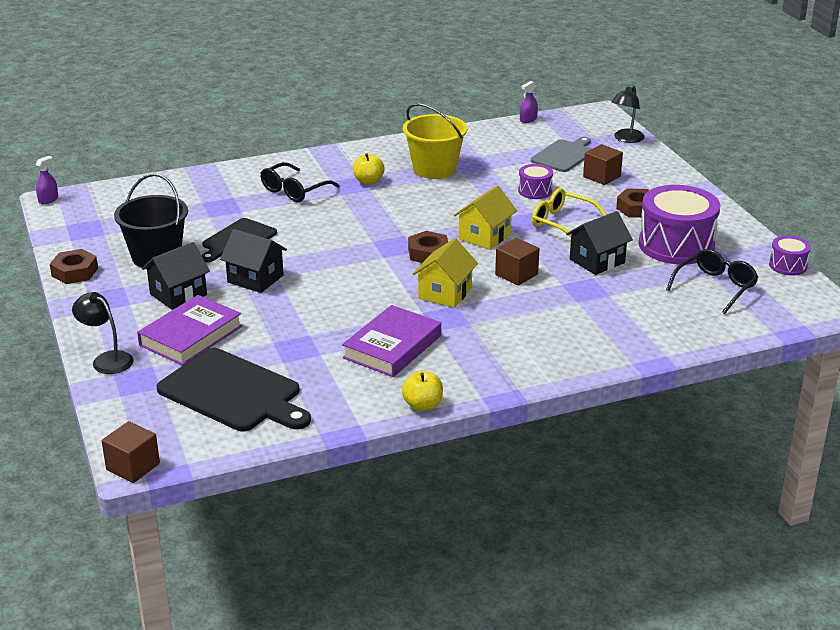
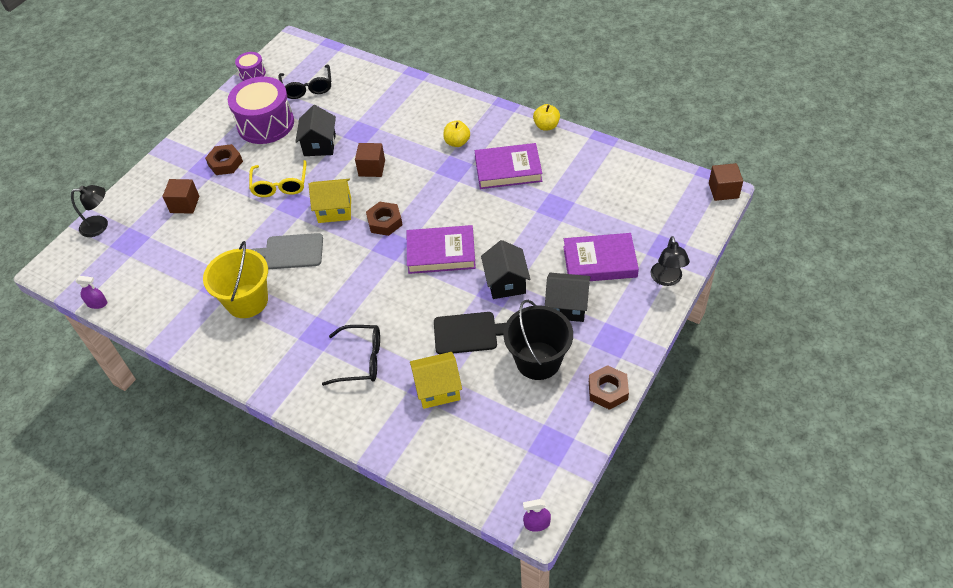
camera: 125 degrees left, 20 degrees up
black cutting board [156,348,311,431] -> none
yellow apple [353,153,384,185] -> yellow apple moved to [443,120,470,147]
yellow house [413,238,478,308] -> yellow house moved to [410,352,462,409]
purple drum [518,164,553,199] -> none
grey cutting board [531,137,593,172] -> grey cutting board moved to [250,233,323,269]
black house [566,211,633,275] -> black house turned 75 degrees clockwise [295,105,336,156]
black glasses [666,249,758,314] -> black glasses turned 105 degrees counterclockwise [278,64,331,99]
none -> purple book [407,225,476,274]

